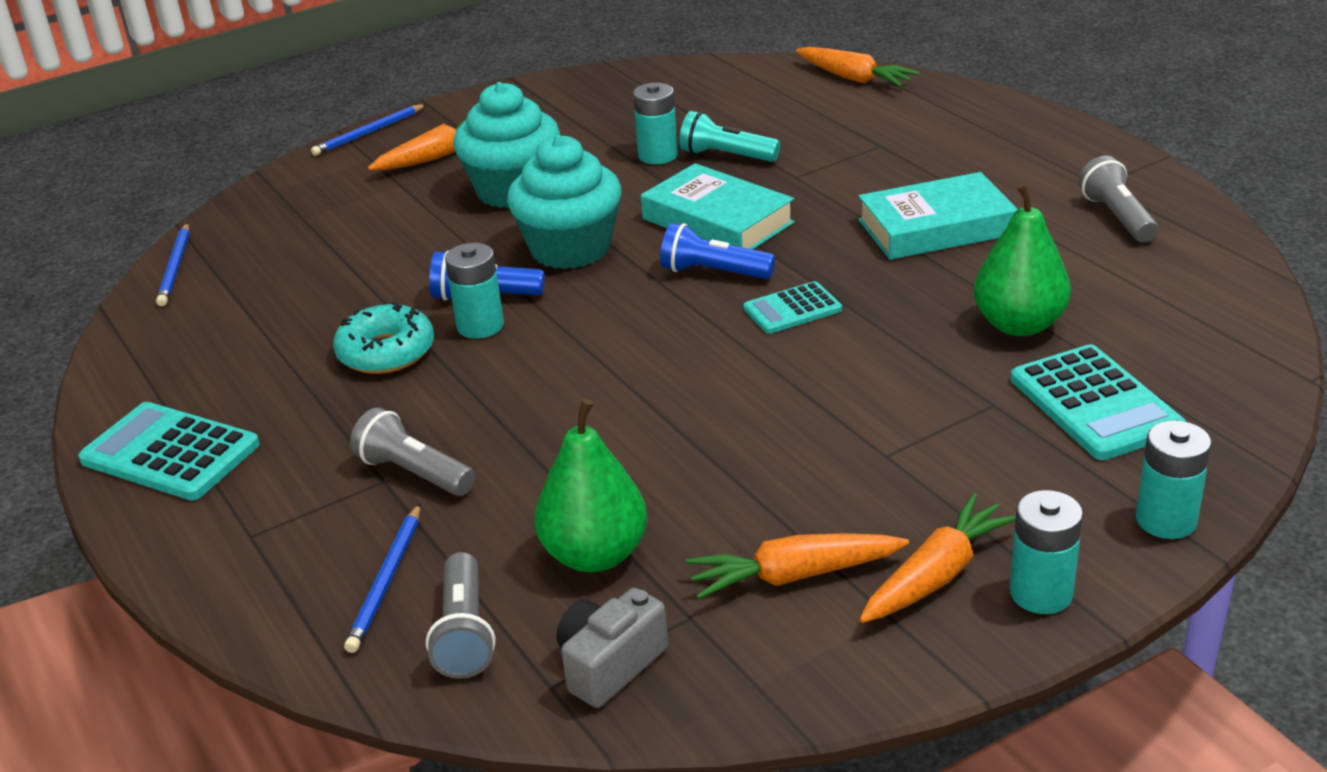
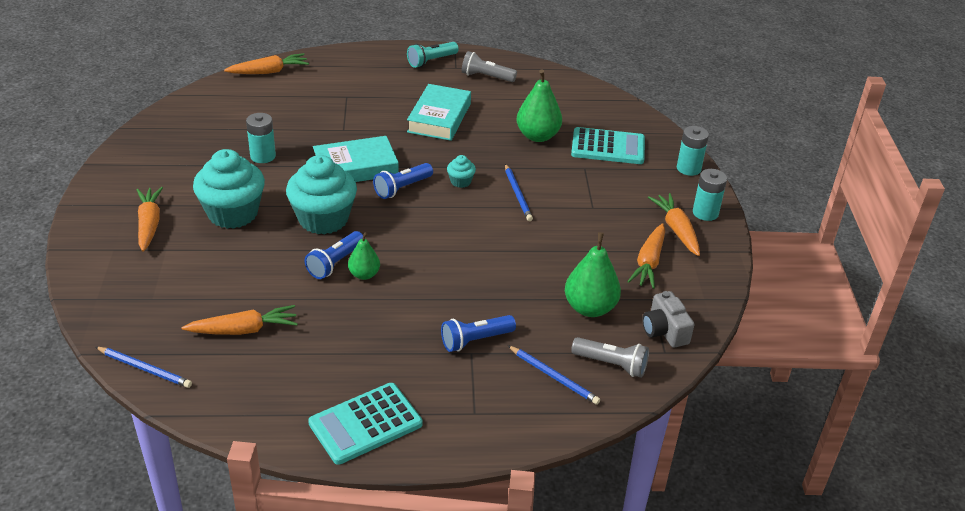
camera: 65 degrees left, 5 degrees up
blue pencil [311,104,427,156] -> blue pencil moved to [505,164,533,221]
turquoise donut [333,301,434,374] -> none
grey flashlight [350,407,475,496] -> blue flashlight [441,315,516,352]
turquoise battery [445,243,504,339] -> green pear [348,232,380,280]
turquoise flashlight [679,111,780,162] -> turquoise flashlight moved to [407,42,459,68]
turquoise calculator [743,281,842,334] -> turquoise cupcake [447,155,476,188]
none -> orange carrot [181,305,298,335]

